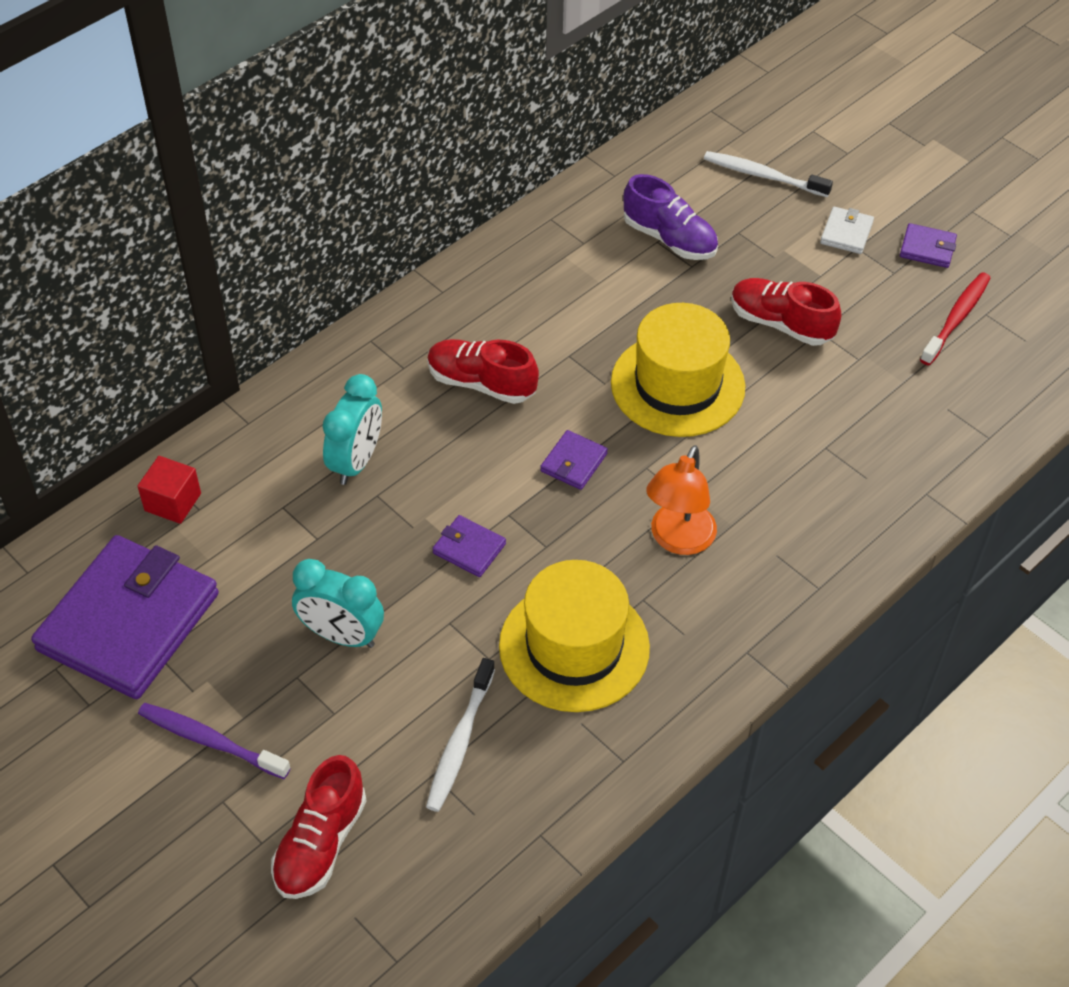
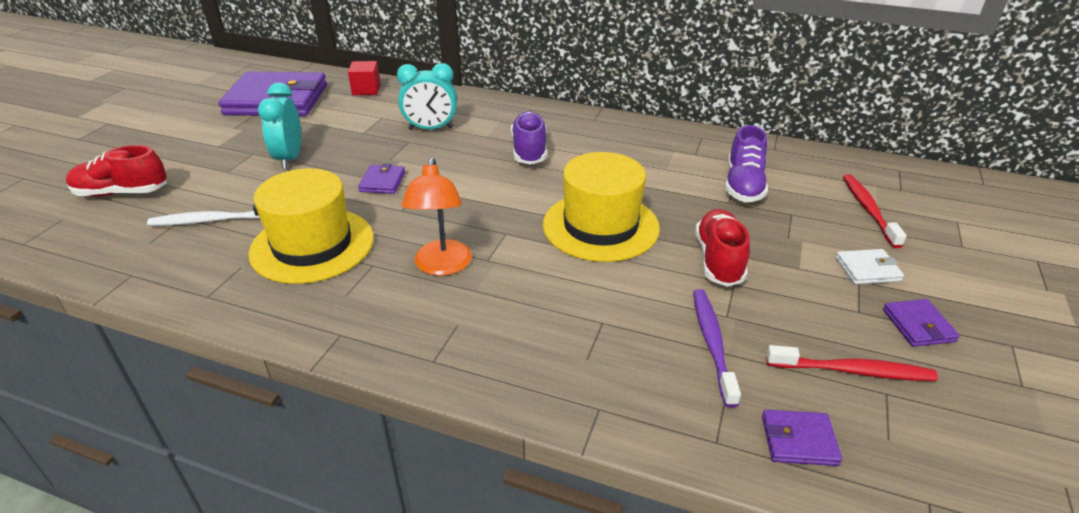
camera: 65 degrees right, 15 degrees down
purple toothbrush [138,703,290,779] -> purple toothbrush moved to [693,289,741,408]
red shoe [427,339,539,404] -> purple shoe [511,111,547,165]
purple wallet [540,430,608,490] -> purple wallet moved to [762,410,842,466]
orange lamp [646,445,717,555] -> orange lamp turned 90 degrees counterclockwise [401,157,472,276]
white toothbrush [704,151,833,197] -> red toothbrush [843,174,907,248]

